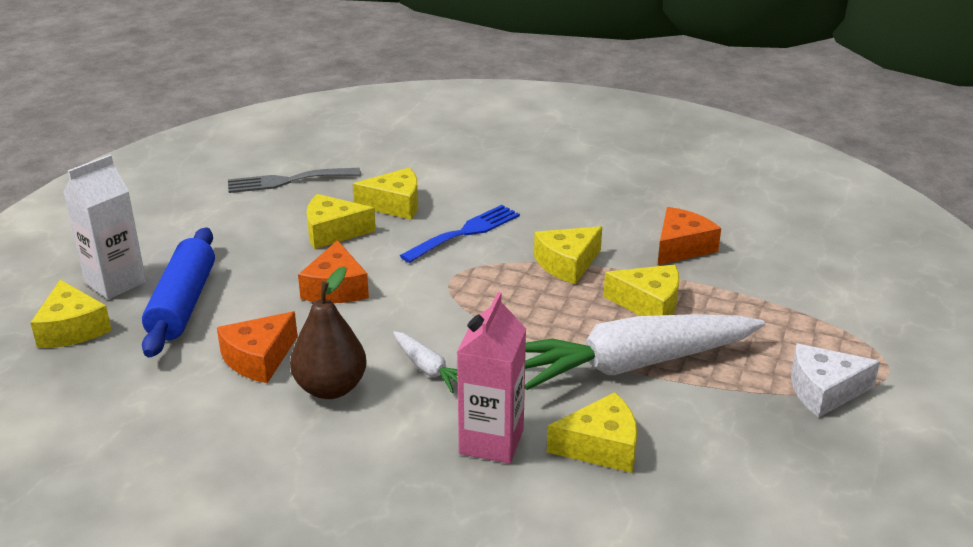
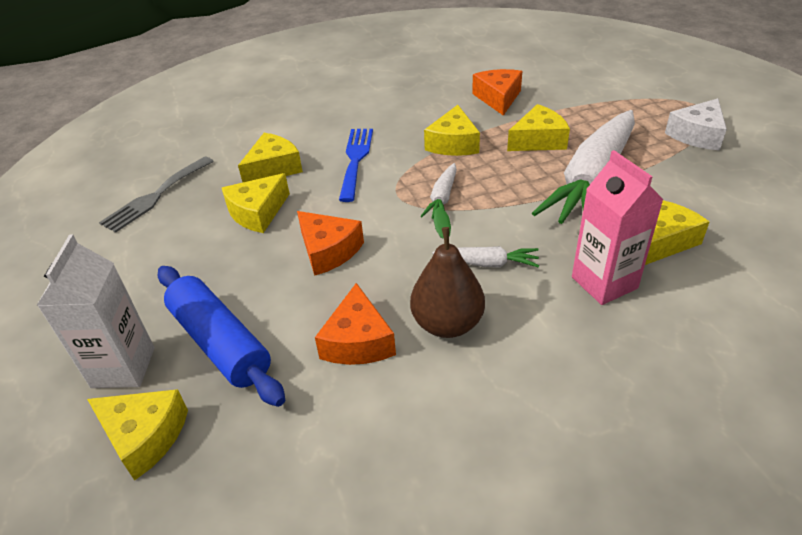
camera: 40 degrees left, 10 degrees up
none -> white carrot [420,163,457,219]

